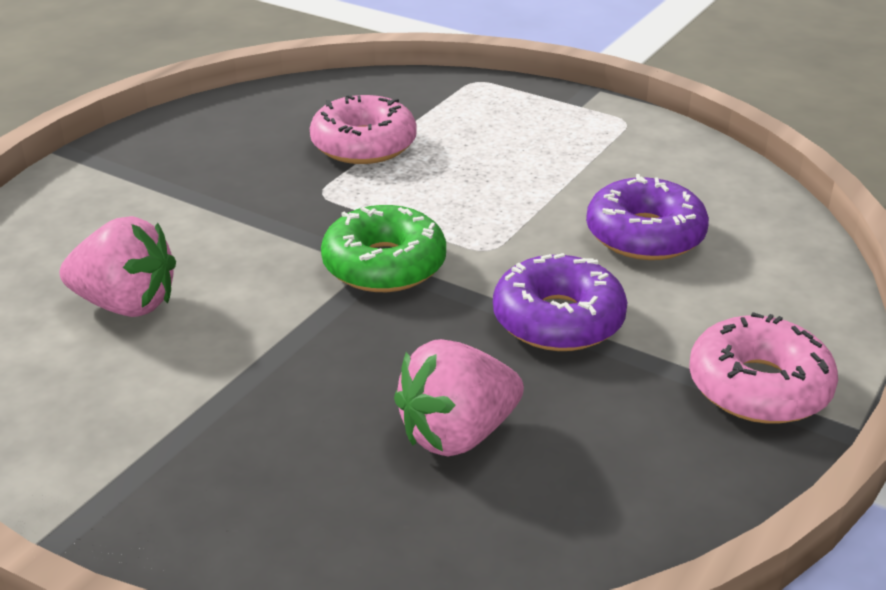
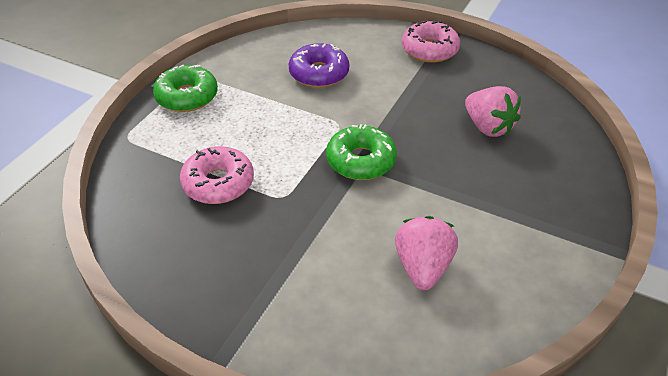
camera: 95 degrees left, 10 degrees up
purple donut [493,253,628,351] -> none
none -> green donut [153,65,218,112]

